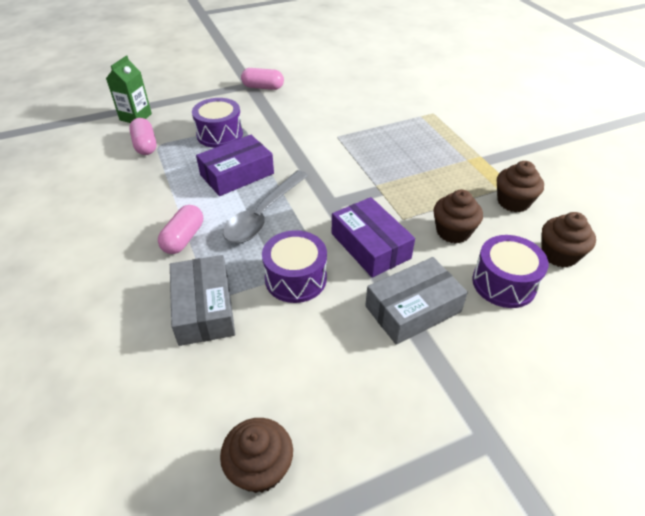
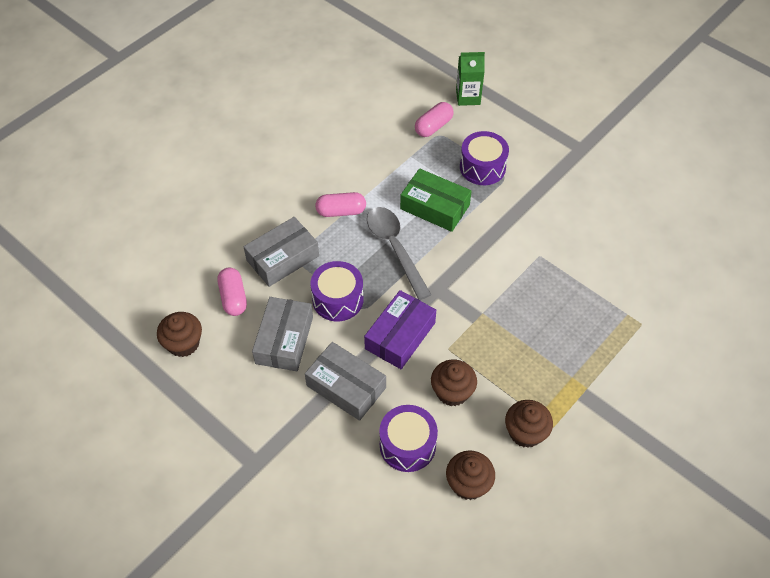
camera: 65 degrees right, 10 degrees up
purple box [196,135,274,196] -> green box [400,168,472,232]
grey spoon [223,170,308,243] -> grey spoon turned 60 degrees clockwise [367,207,431,300]
pink capsule [241,68,284,90] -> pink capsule moved to [218,268,247,316]
none -> grey box [252,297,313,371]

